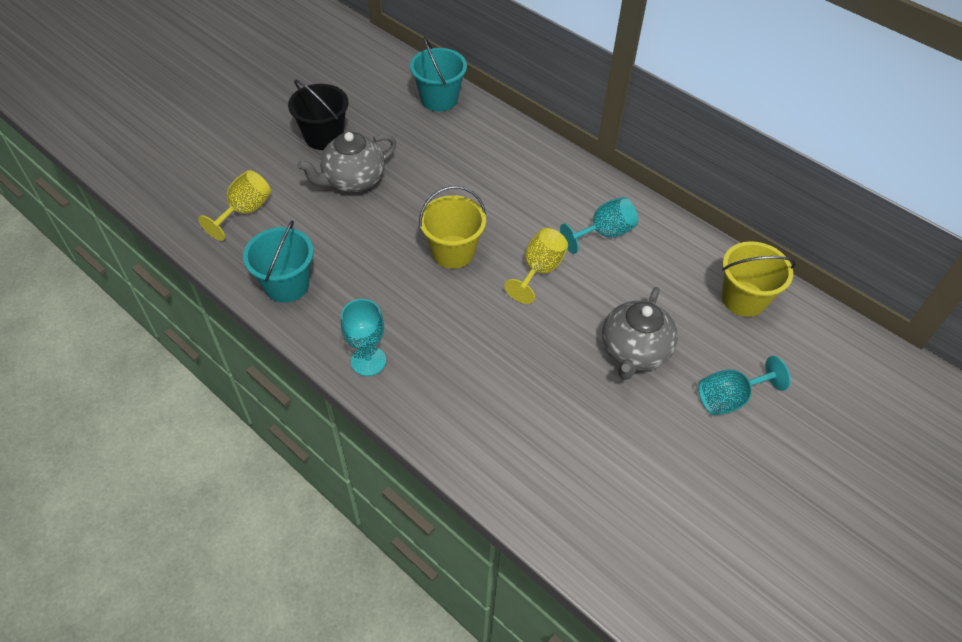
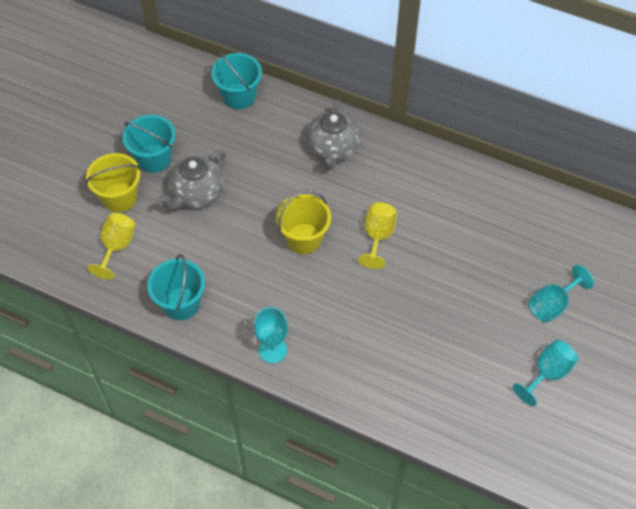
camera: 15 degrees left, 5 degrees up
black bucket [288,79,348,150] -> turquoise bucket [122,115,176,173]
turquoise goblet [560,197,638,254] -> turquoise goblet moved to [513,340,578,406]
grey teapot [602,287,678,380] -> grey teapot moved to [306,99,360,170]
yellow bucket [722,241,796,317] -> yellow bucket moved to [86,153,141,212]

